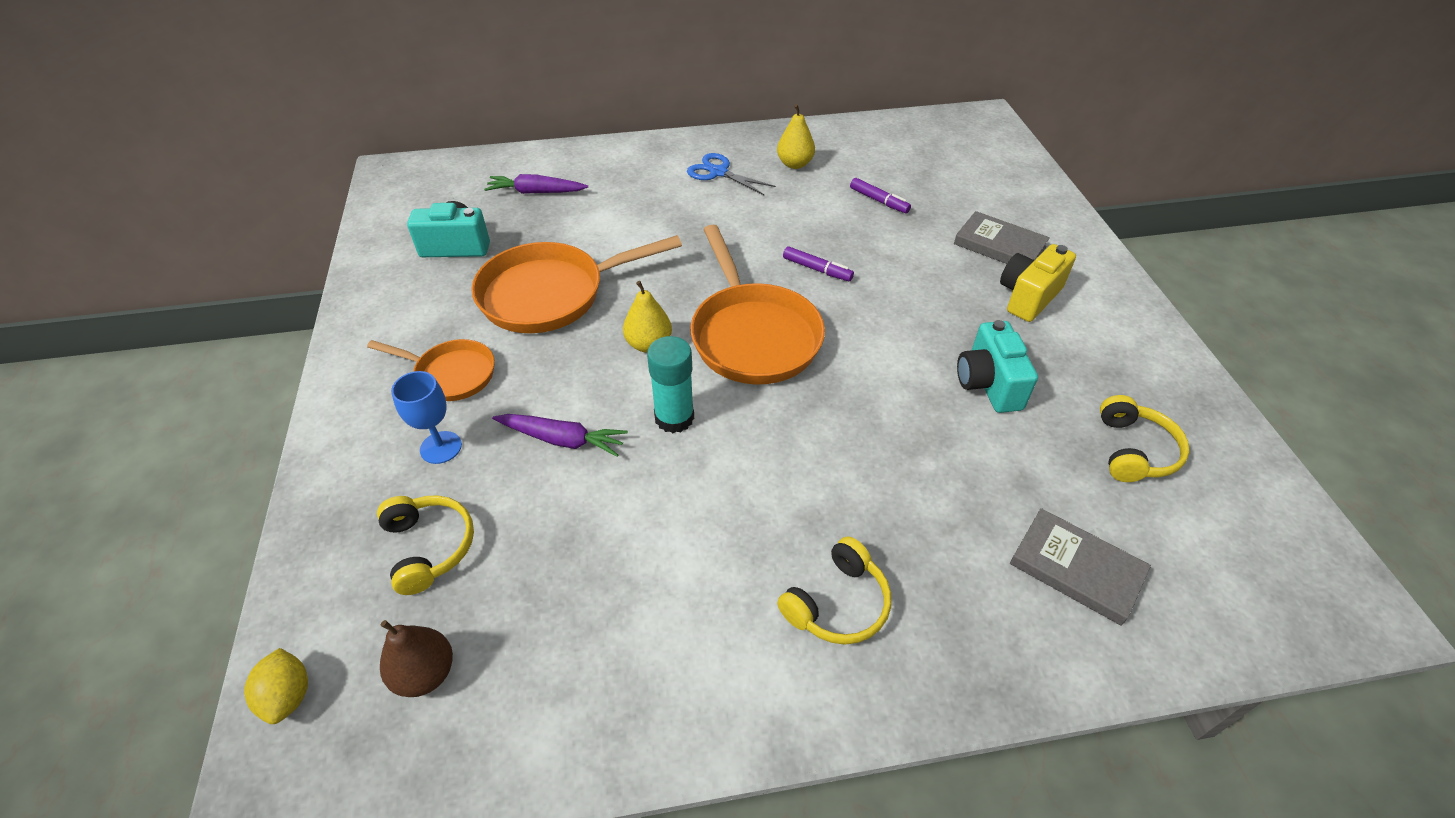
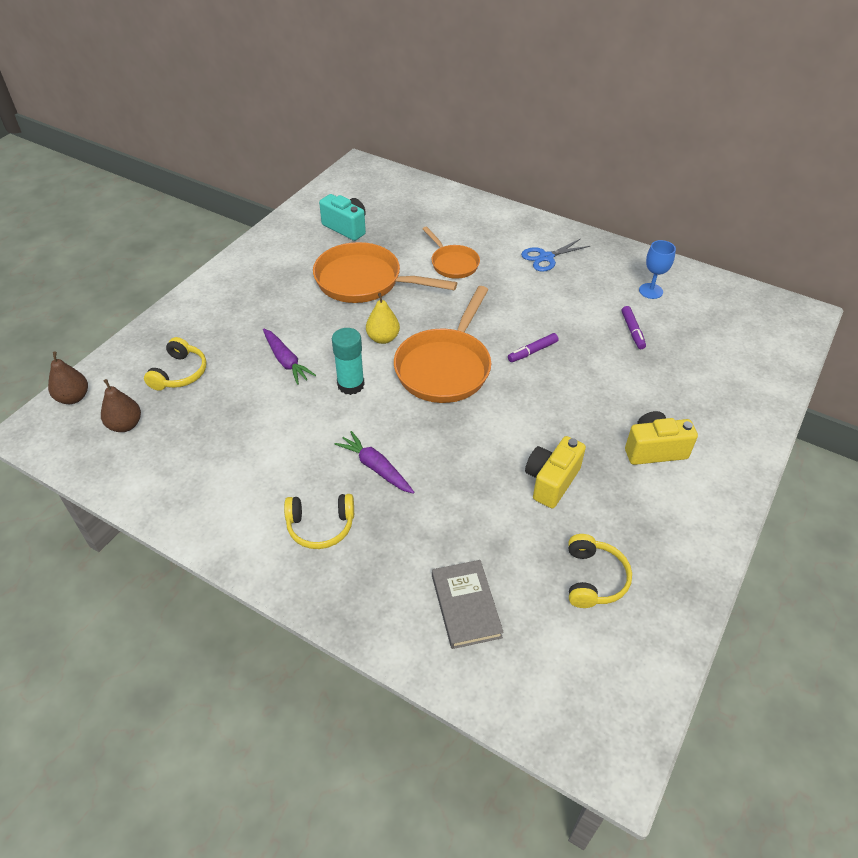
camera: 40 degrees right, 0 degrees up
yellow lemon [244,648,308,724] -> brown pear [48,352,88,404]
orange pan [367,339,495,401] -> orange pan moved to [423,226,480,279]
blue goblet [391,371,462,464] -> blue goblet moved to [639,240,676,299]
purple carrot [484,174,588,194] -> purple carrot moved to [335,431,414,494]
blue scissors [687,153,776,195] -> blue scissors turned 105 degrees counterclockwise [521,239,590,272]
yellow pear [777,104,815,169] -> none
purple marker [783,246,854,281] -> purple marker turned 75 degrees clockwise [508,333,558,362]
grey book [954,211,1050,264] -> none
turquoise camera [957,320,1038,413] -> yellow camera [525,436,586,508]
yellow headphones [1100,395,1190,482] -> yellow headphones turned 45 degrees counterclockwise [568,534,632,608]

